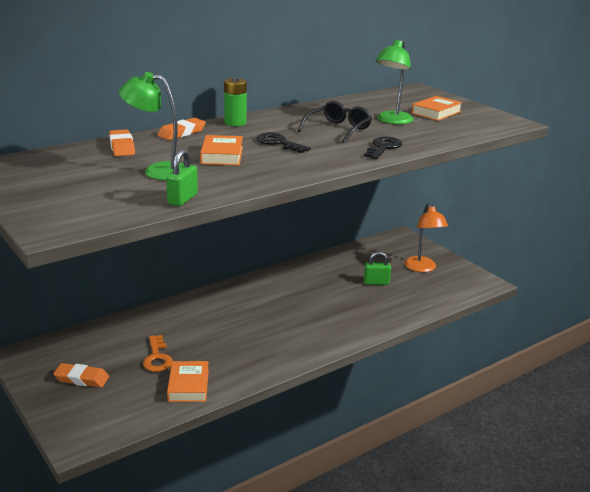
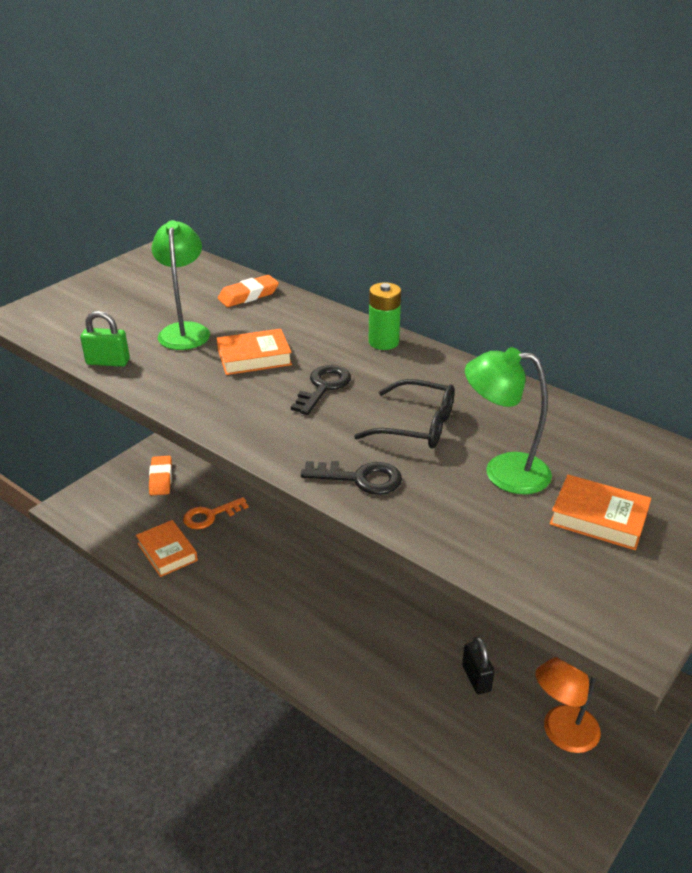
camera: 75 degrees right, 10 degrees up
orange eraser [158,118,206,140] -> none
orange book [167,361,209,402] -> orange book turned 75 degrees clockwise [136,520,198,577]
green padlock [364,251,391,285] -> black padlock [462,636,495,694]

